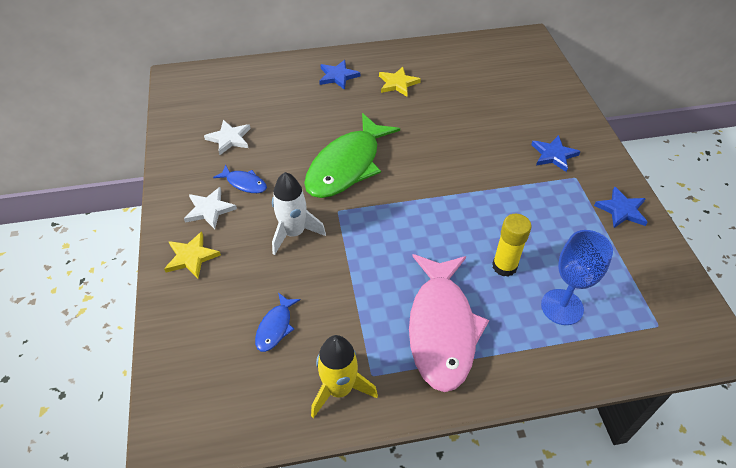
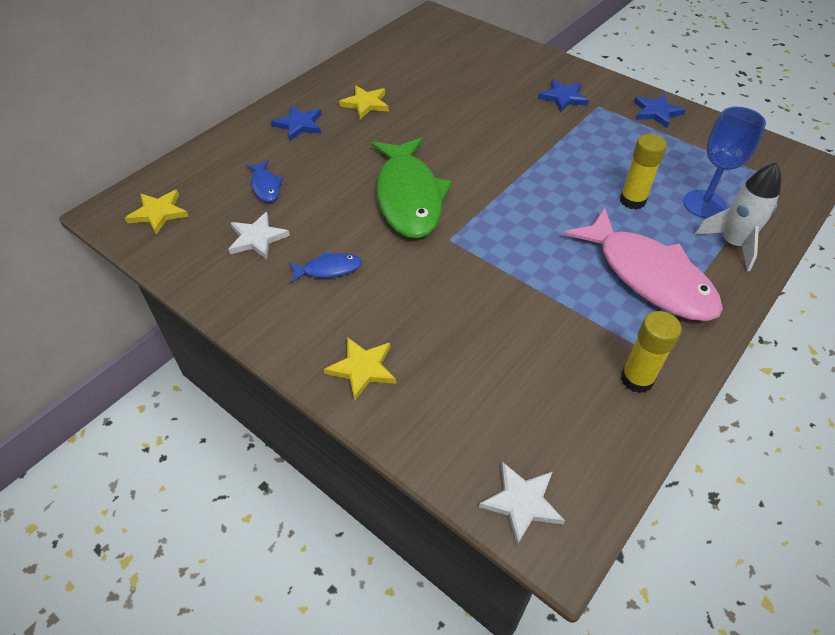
camera: 40 degrees left, 0 degrees up
white star [184,187,237,229] -> white star moved to [479,462,565,545]
blue fish [255,293,301,352] -> blue fish moved to [246,160,283,202]
white rocket [272,172,326,255] -> white rocket moved to [695,163,781,271]
yellow rocket [311,335,378,418] -> yellow glue stick [620,311,682,393]
none -> yellow star [125,190,189,235]

